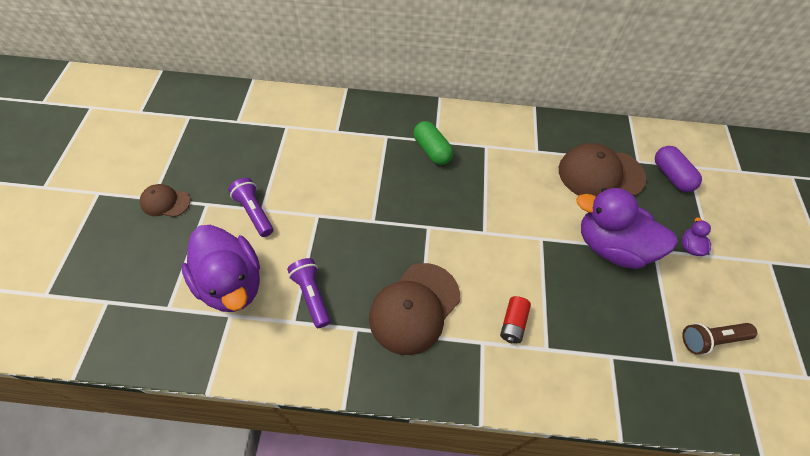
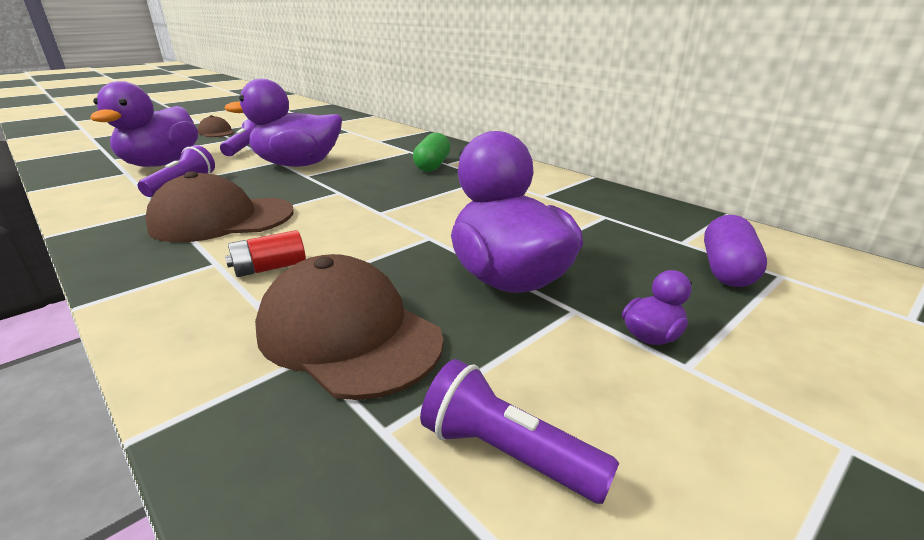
camera: 45 degrees right, 30 degrees down
brown cap [559,143,646,196] -> brown cap moved to [255,254,444,400]
brown flashlight [682,323,757,355] -> purple flashlight [420,359,619,504]
none -> purple duck [224,79,342,167]

